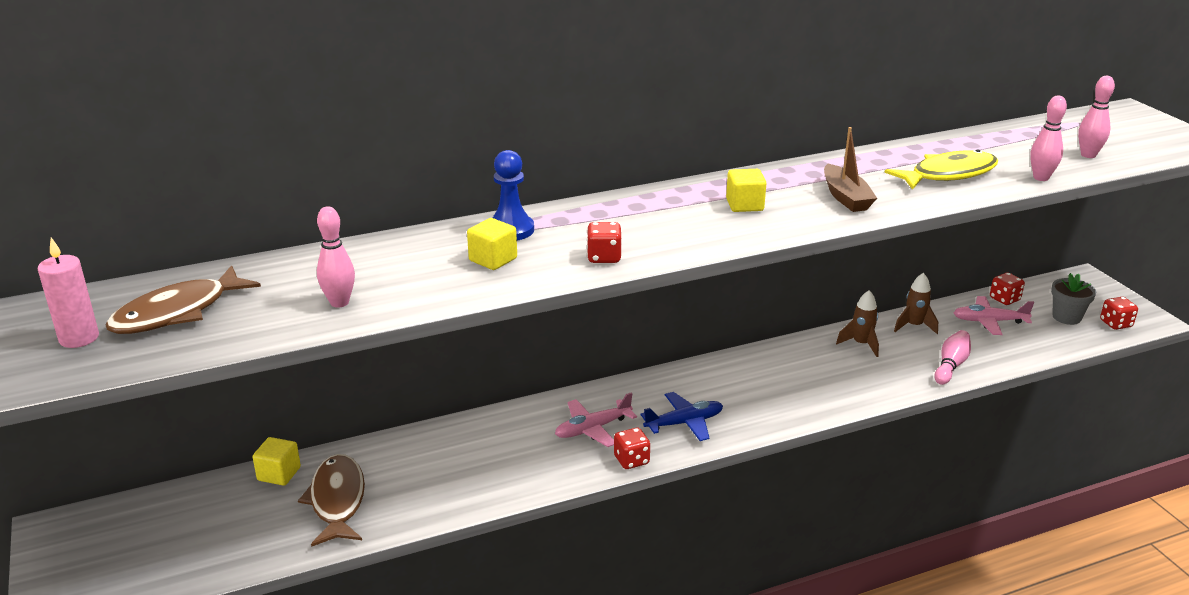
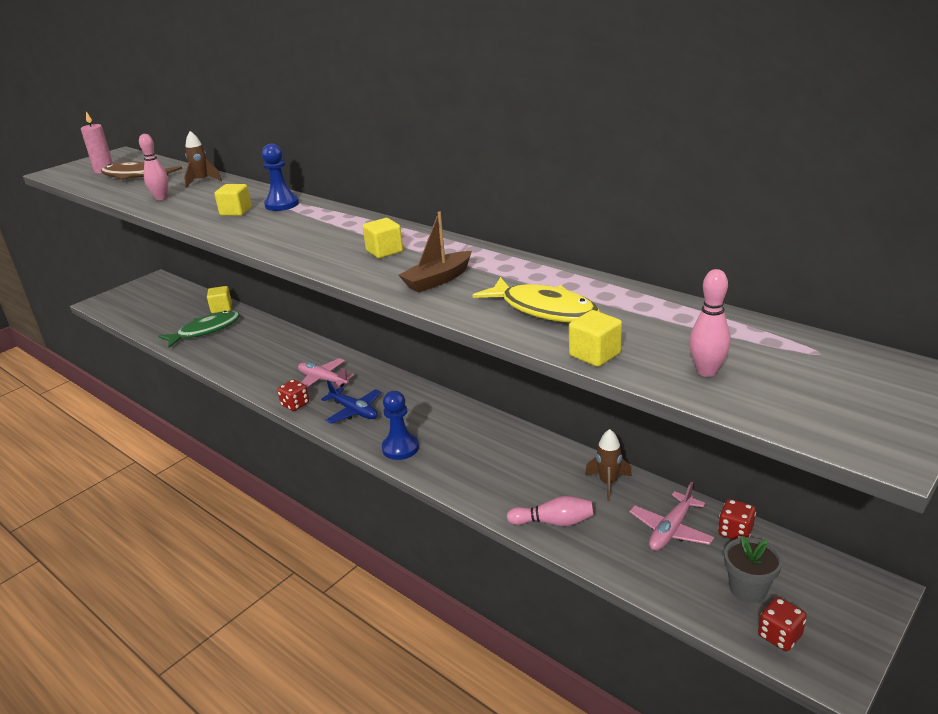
camera: 65 degrees right, 0 degrees up
brown fish [298,454,365,547] -> green fish [158,311,240,348]
red dice [587,222,622,263] -> none
brown rocket [836,290,879,357] -> brown rocket moved to [184,131,222,188]
pink plane [953,296,1034,335] -> pink plane turned 120 degrees counterclockwise [630,482,714,551]
pink bowling pin [1030,96,1067,181] -> yellow cube [569,310,622,367]
none -> blue pawn [382,391,419,460]

